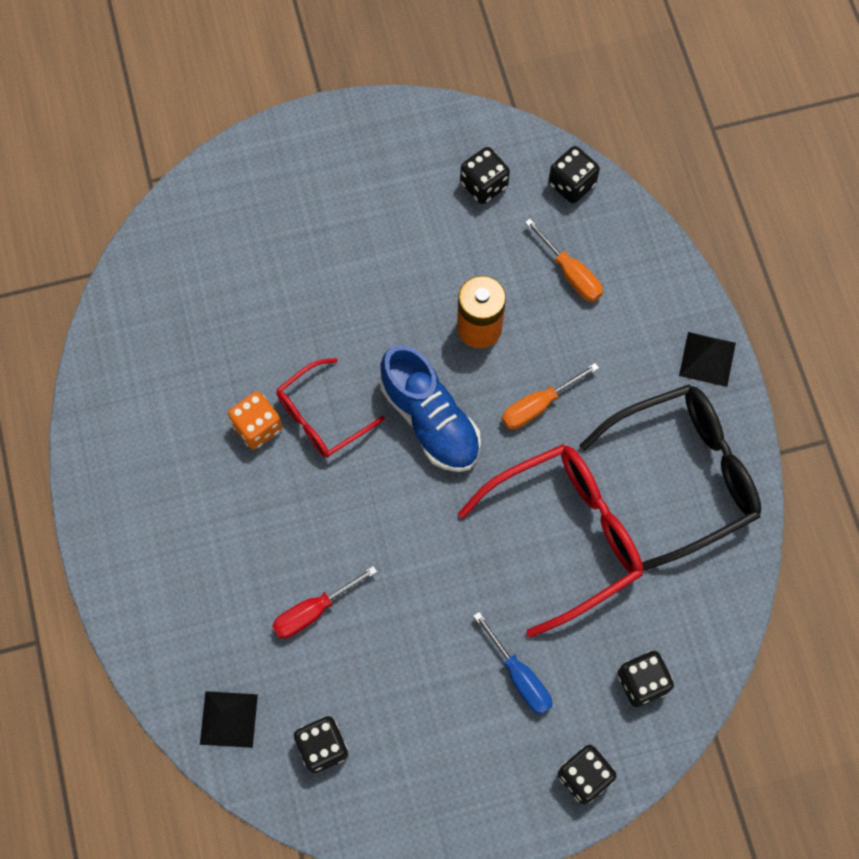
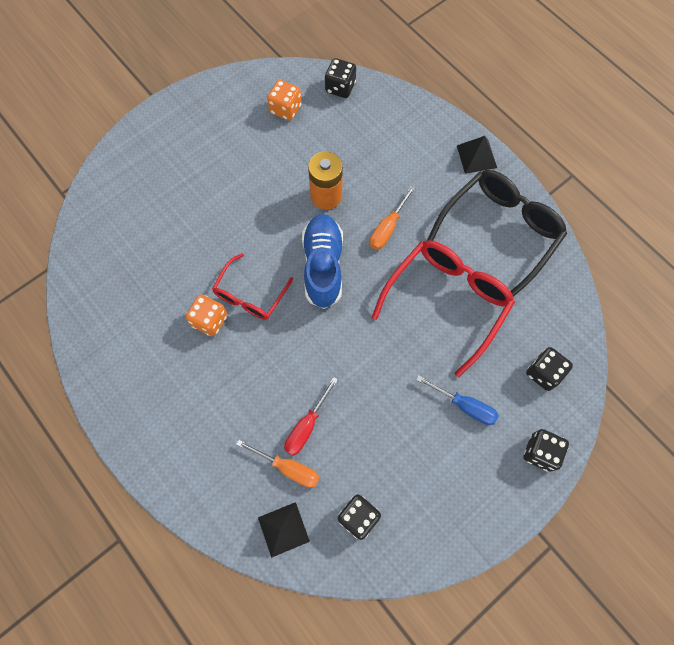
camera: 25 degrees left, 0 degrees up
blue shoe [380,345,481,472] -> blue shoe turned 120 degrees counterclockwise [302,214,343,309]
black dice [460,147,510,204] -> orange dice [267,80,302,121]
orange screwdriver [525,219,603,302] -> orange screwdriver moved to [236,440,320,488]

